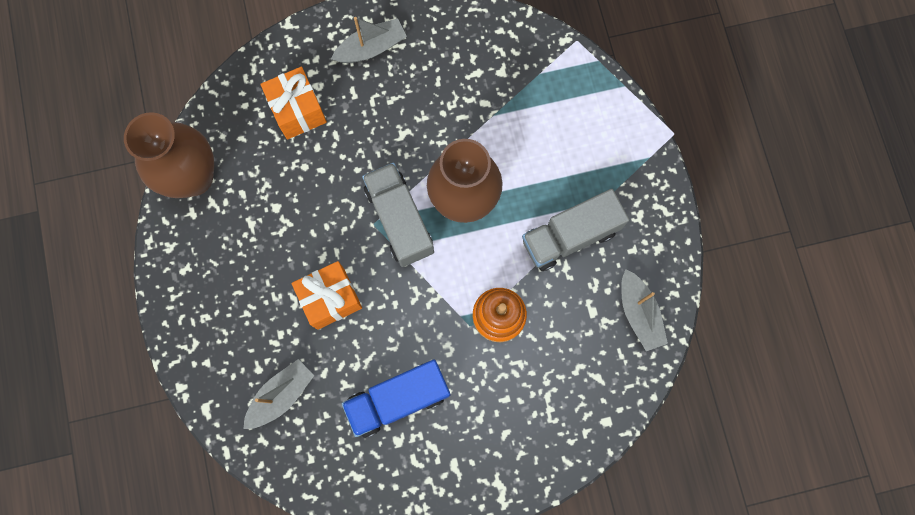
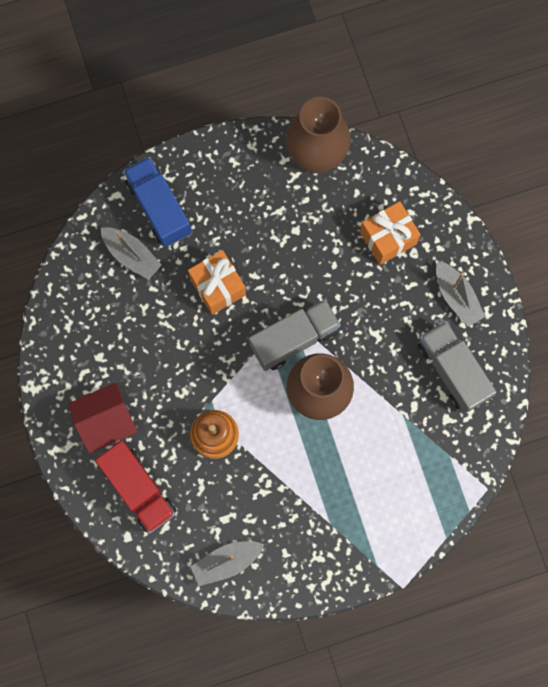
camera: 85 degrees right, 0 degrees up
blue truck [341,359,450,438] -> blue truck moved to [123,157,192,247]
grey truck [522,189,629,271] -> grey truck moved to [418,321,497,414]
none -> red house [68,382,138,454]
none -> red truck [95,441,177,534]

